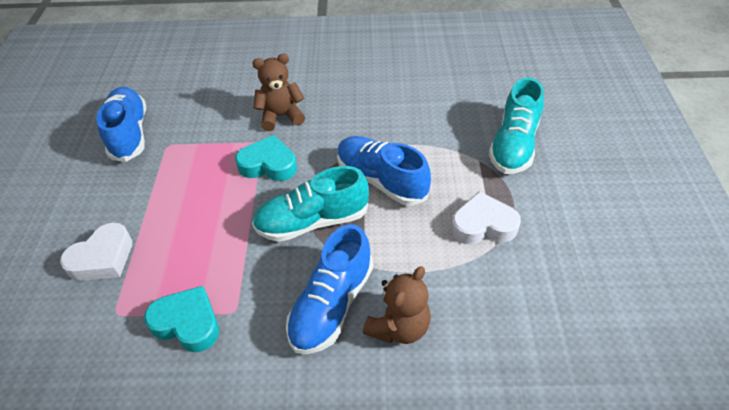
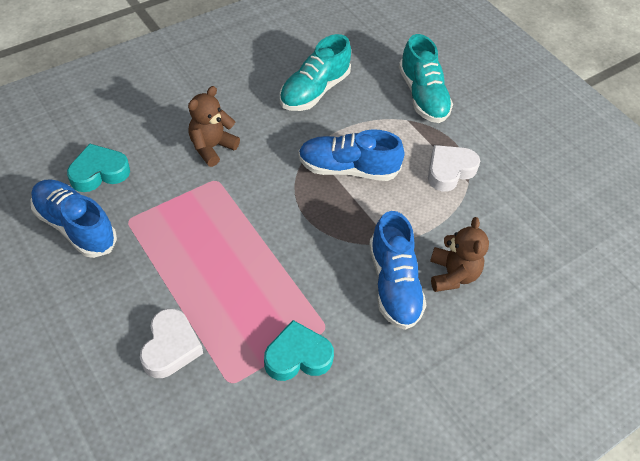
camera: 40 degrees left, 5 degrees up
turquoise heart [235,135,297,181] -> turquoise heart moved to [67,144,130,192]
turquoise shoe [252,166,369,242] -> turquoise shoe moved to [280,34,351,111]

